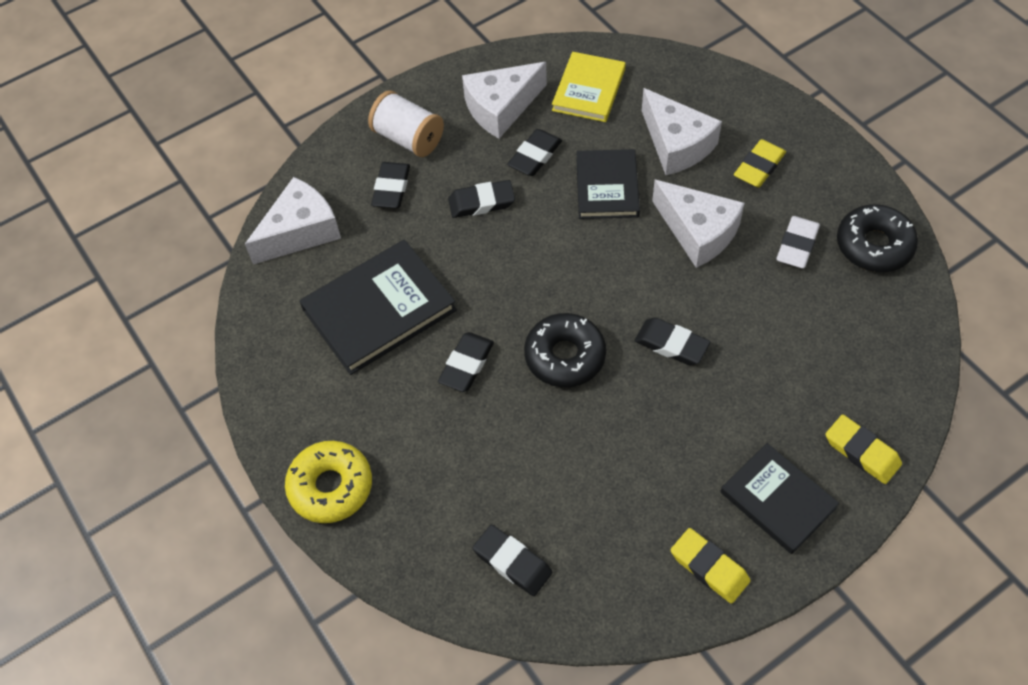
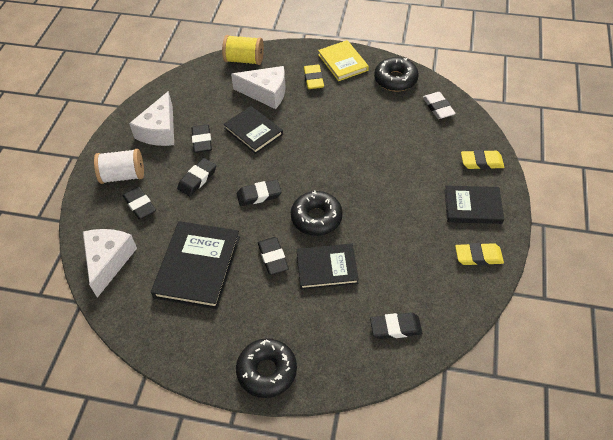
camera: 45 degrees left, 5 degrees down
yellow donut [285,441,372,523] -> black donut [236,338,297,398]
yellow book [552,52,626,122] -> yellow book moved to [318,40,369,81]
black eraser [635,318,710,365] -> black eraser moved to [237,180,281,206]
white cheese [652,180,745,268] -> none
white eraser [776,216,820,268] -> white eraser moved to [423,92,456,119]
none -> yellow spool [222,35,264,65]
none -> black book [297,243,359,290]

